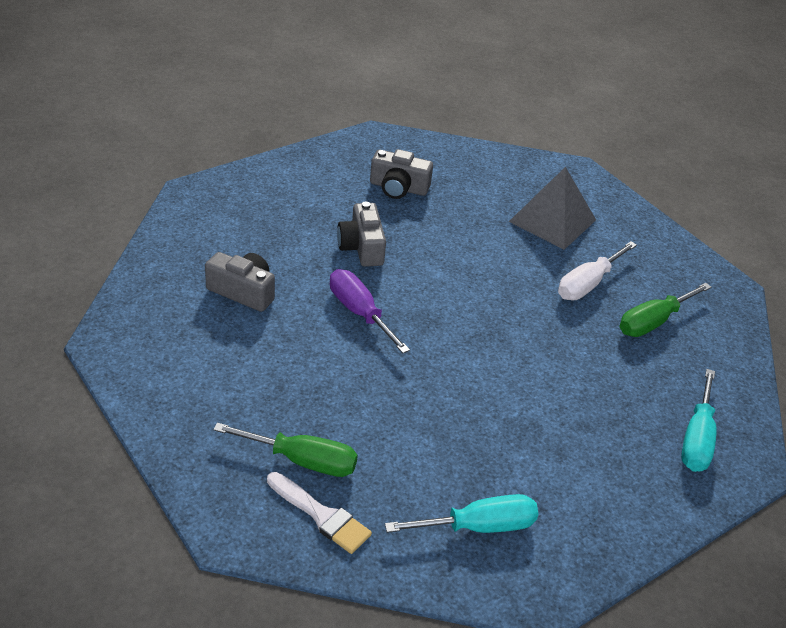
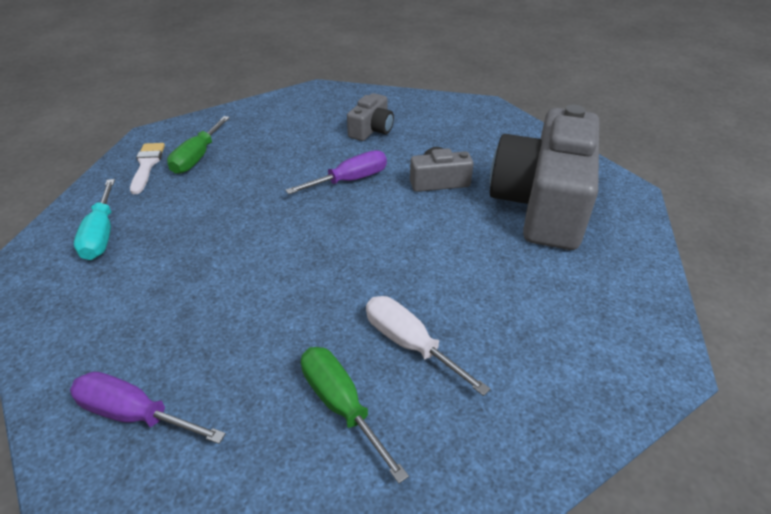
camera: 95 degrees right, 0 degrees up
white brush [267,472,372,554] -> white brush turned 135 degrees clockwise [130,143,165,194]
grey camera [370,149,433,199] -> grey camera [490,105,599,250], size x2.26
grey pyramid [509,167,596,250] -> none
turquoise screwdriver [681,369,717,472] -> purple screwdriver [70,371,226,444]

